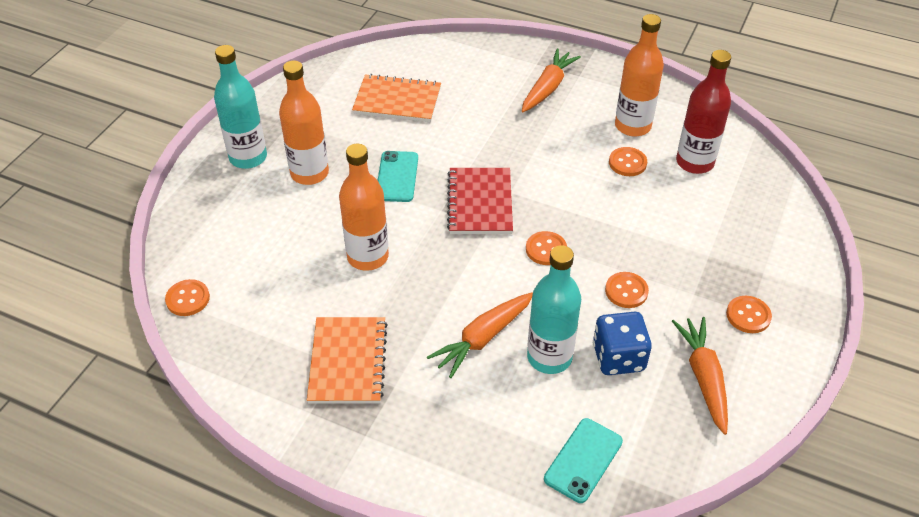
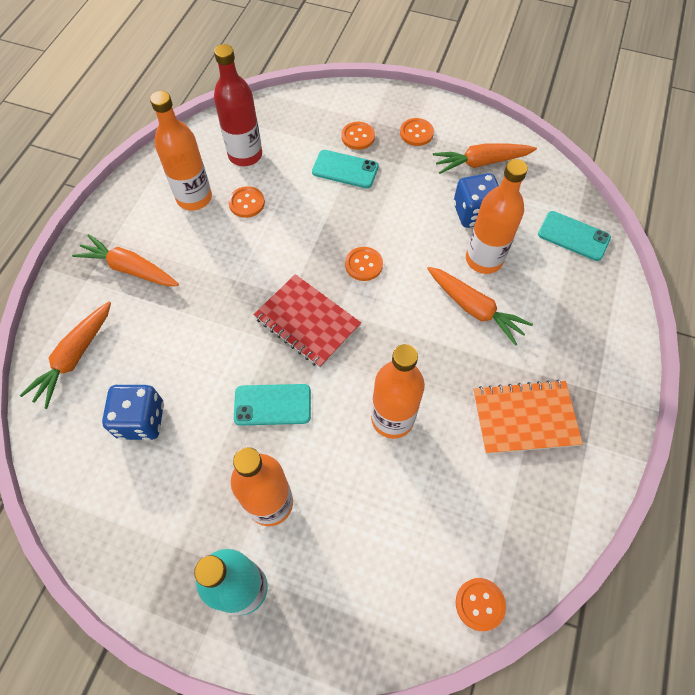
camera: 95 degrees left, 15 degrees up
orange notebook [352,74,441,122] -> blue dice [102,385,164,440]
red notebook [447,168,513,234] -> red notebook turned 45 degrees clockwise [253,274,361,368]
turquoise bottle [527,245,581,374] -> orange bottle [466,159,528,274]
orange button [605,272,649,308] -> orange button moved to [341,122,375,150]
none -> orange carrot [20,302,111,409]
none -> turquoise phone [312,150,379,188]

